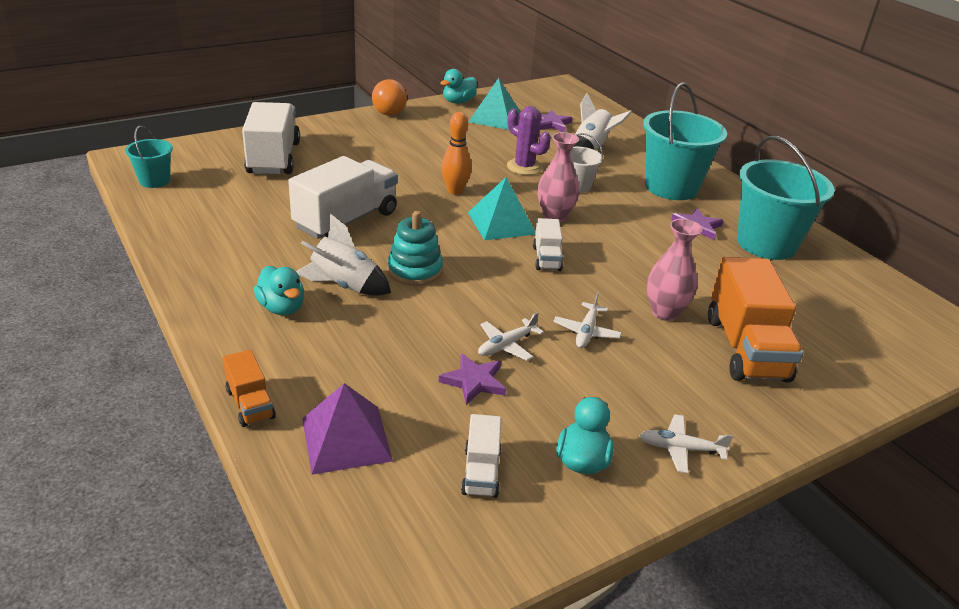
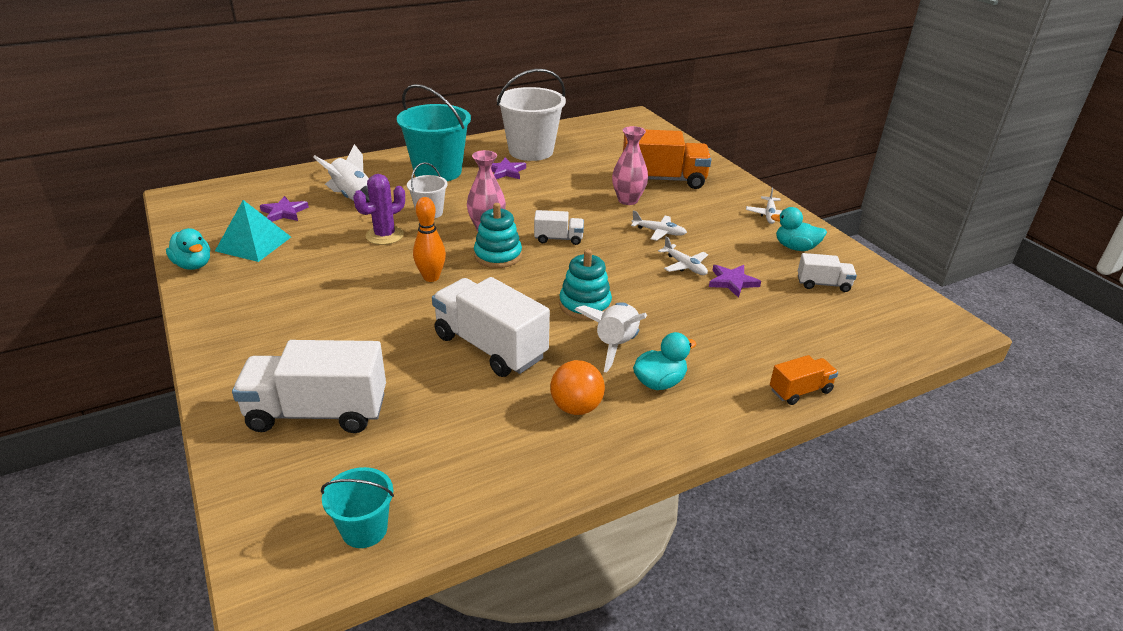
camera: 85 degrees left, 0 degrees up
purple pyramid [302,383,393,475] -> none
orange ball [372,79,407,116] -> orange ball moved to [550,360,605,415]
turquoise pyramid [468,177,535,240] -> turquoise stacking toy [474,203,522,268]
turquoise bucket [737,136,835,260] -> white bucket [497,69,566,161]

